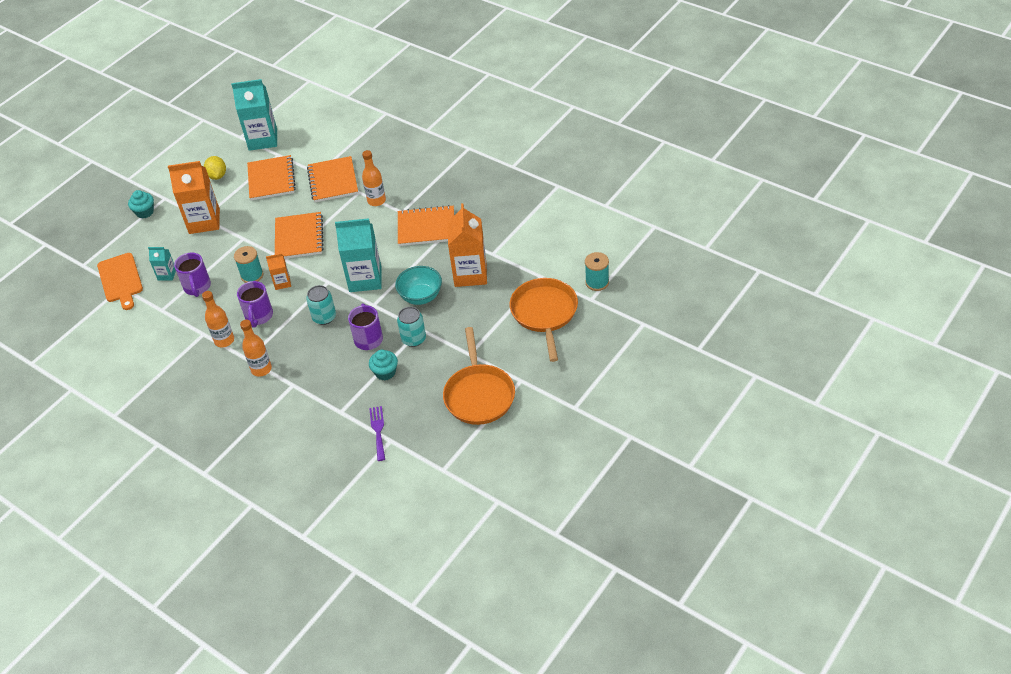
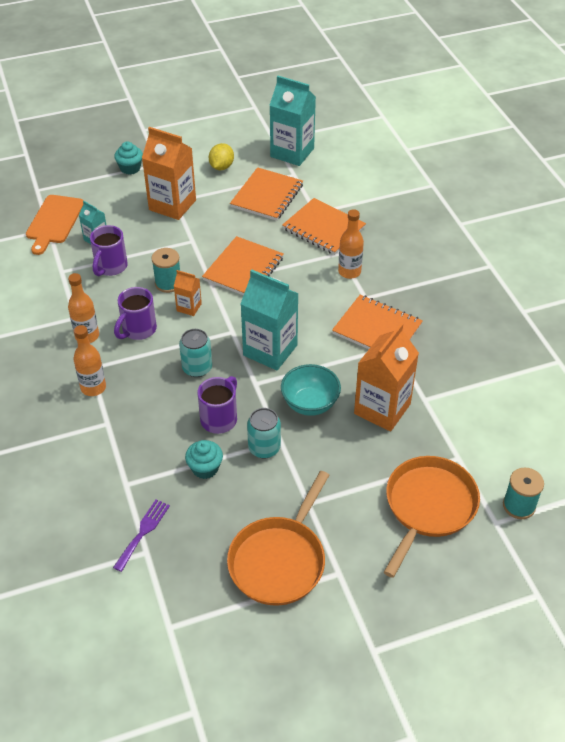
camera: 30 degrees right, 0 degrees up
orange notebook [307,156,358,202] -> orange notebook turned 75 degrees counterclockwise [282,198,366,255]

